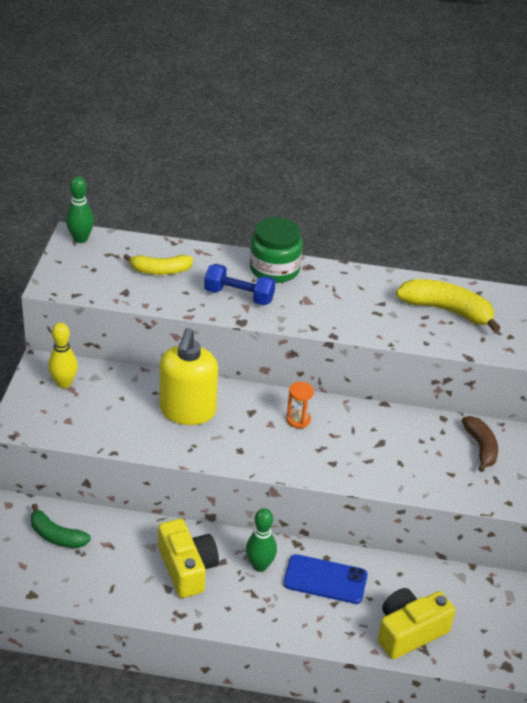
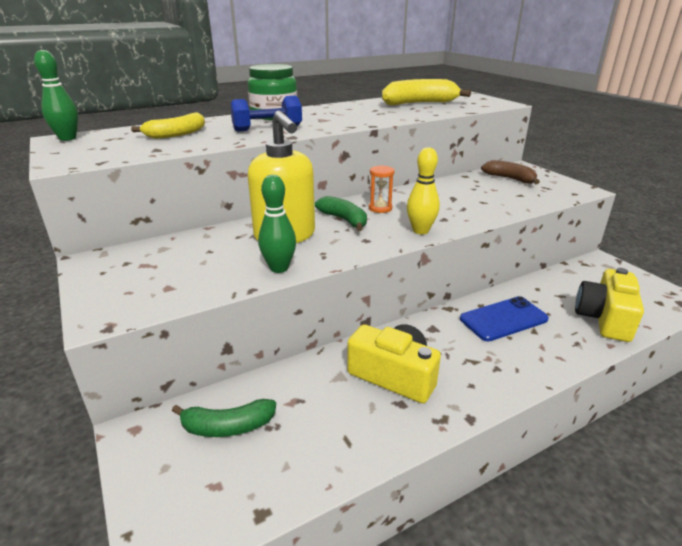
camera: 35 degrees left, 10 degrees down
yellow bowling pin [48,323,78,388] -> yellow bowling pin moved to [407,147,440,234]
green bowling pin [246,508,277,572] -> green bowling pin moved to [258,175,296,273]
none -> green banana [315,196,367,231]

